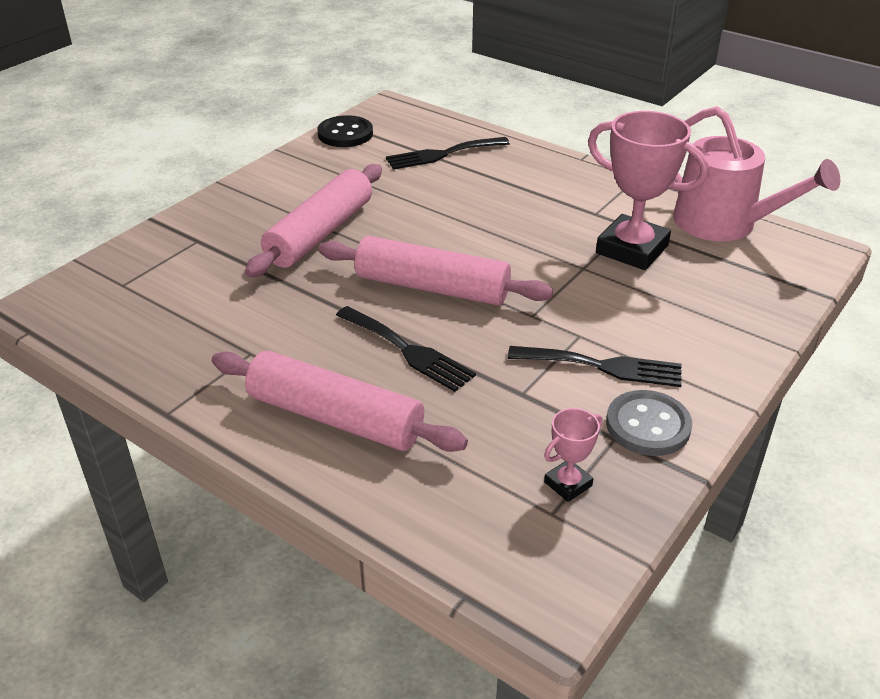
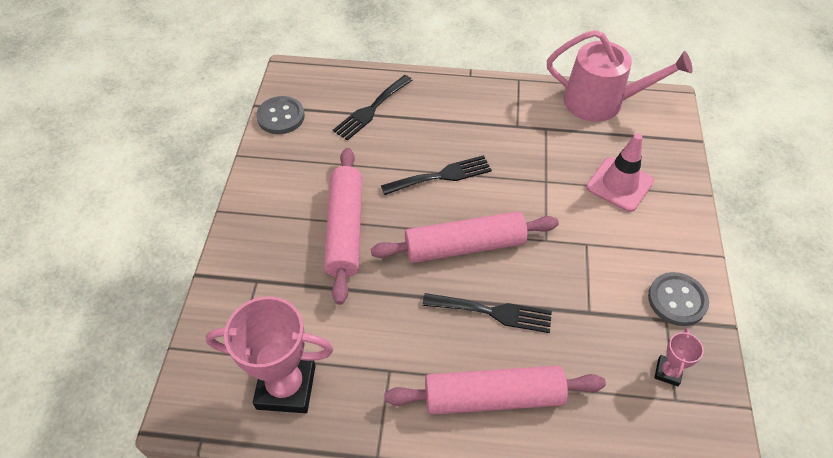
camera: 30 degrees left, 15 degrees up
black button [318,115,373,147] -> grey button [256,96,305,134]
black fork [508,346,682,387] -> black fork moved to [381,155,492,195]
pink trophy [588,111,709,270] -> pink trophy moved to [206,296,333,413]
none -> pink traffic cone [586,133,654,212]

